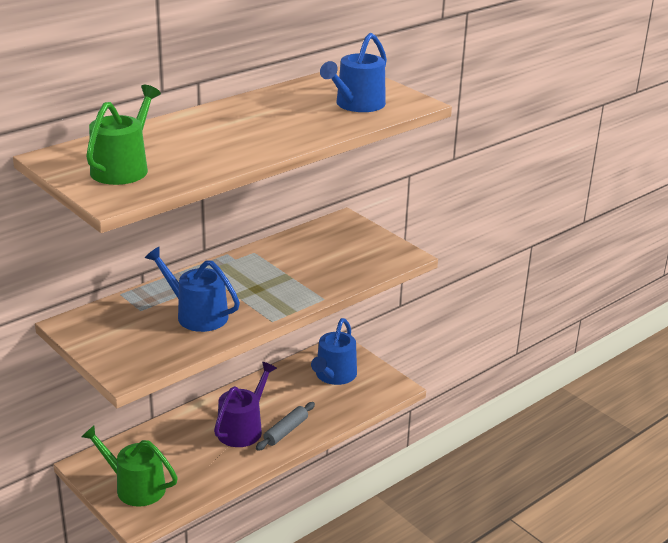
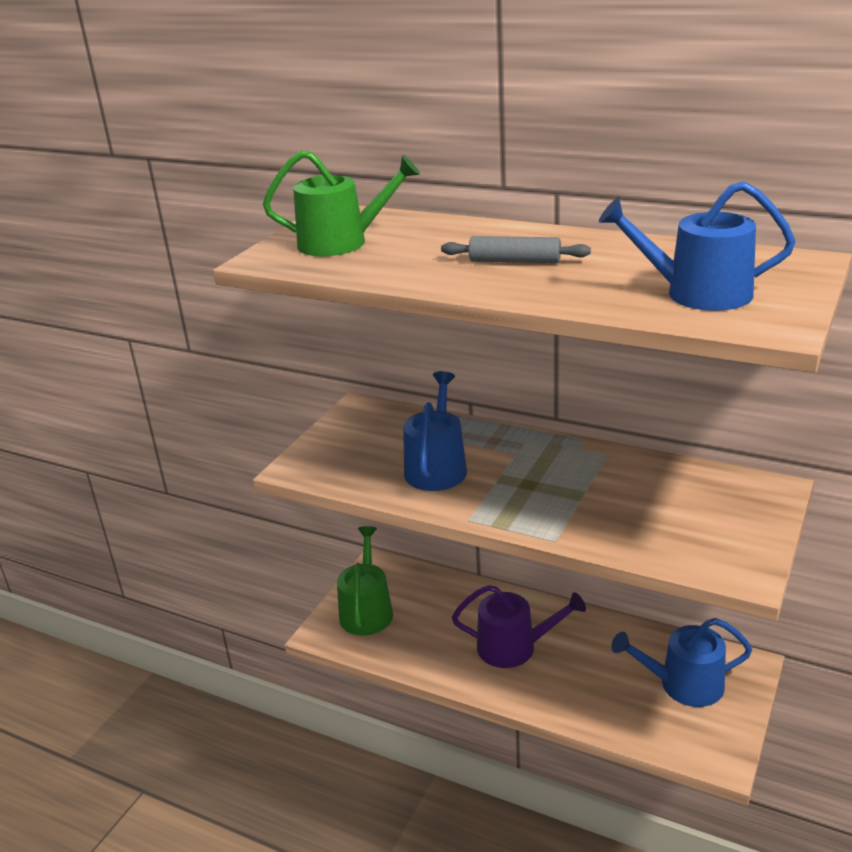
camera: 70 degrees right, 0 degrees up
grey rolling pin [256,402,315,451] -> grey rolling pin moved to [441,236,591,263]

